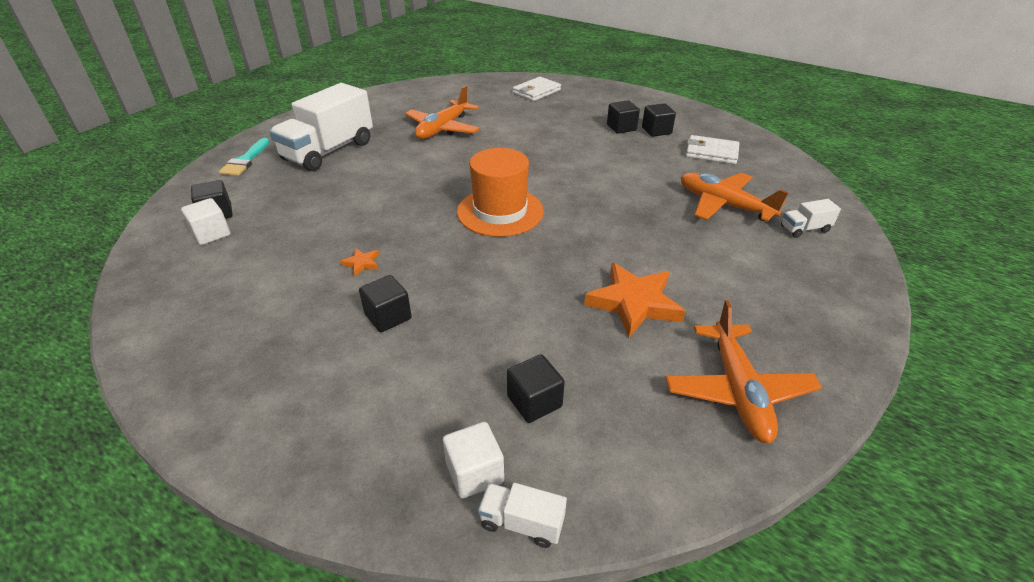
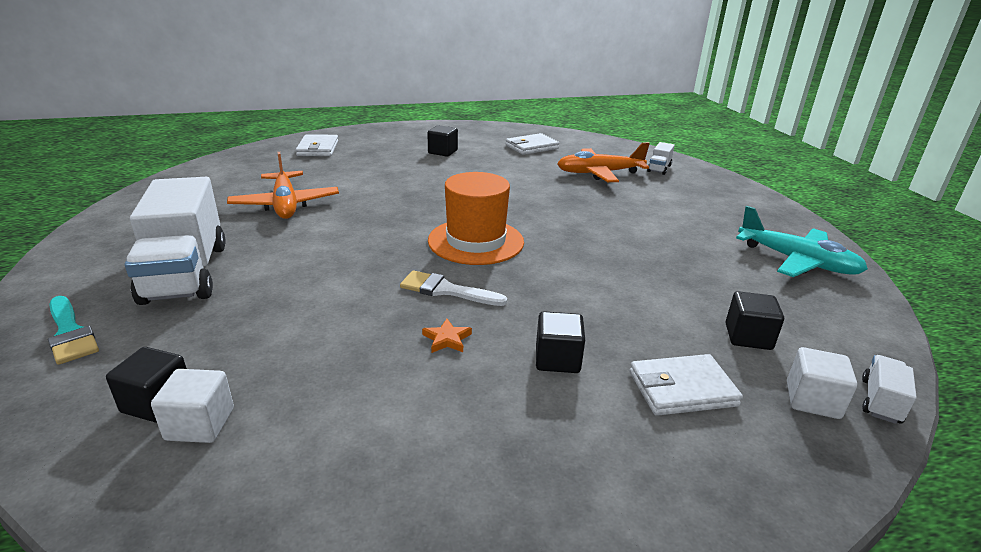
camera: 50 degrees left, 10 degrees down
white truck [478,483,567,548] -> white truck turned 150 degrees clockwise [862,355,917,424]
orange star [584,263,686,338] -> none
black cube [642,103,676,137] -> none
orange plane [665,300,822,443] -> turquoise plane [736,206,868,277]
none -> white brush [400,270,507,306]
none -> white wallet [629,354,743,416]

